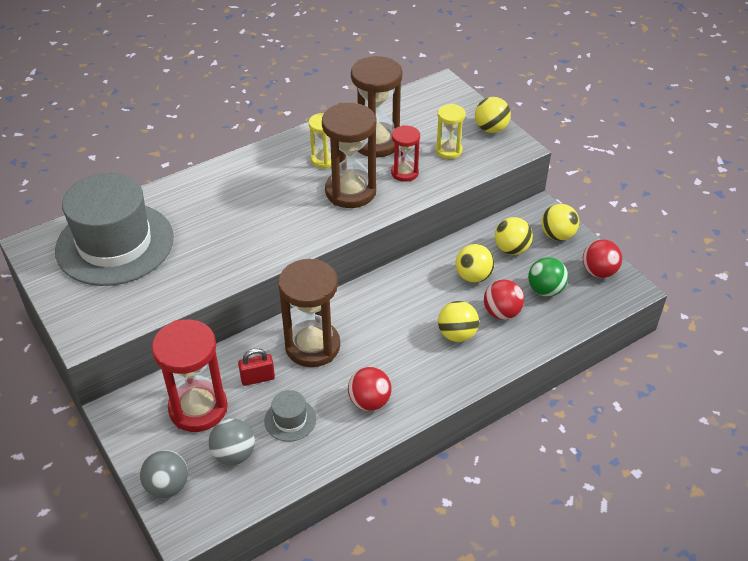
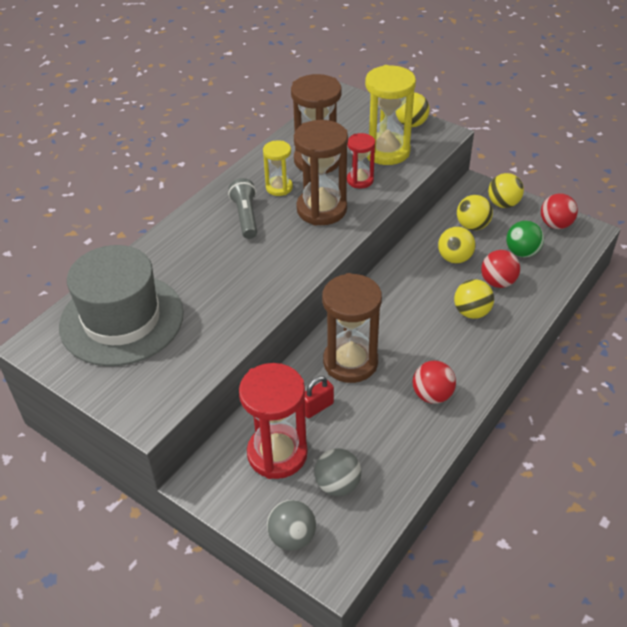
camera: 20 degrees left, 0 degrees up
grey hat [264,390,316,442] -> none
yellow hourglass [435,104,466,159] -> yellow hourglass [365,65,416,165], size x1.81
none -> grey flashlight [228,178,257,239]

